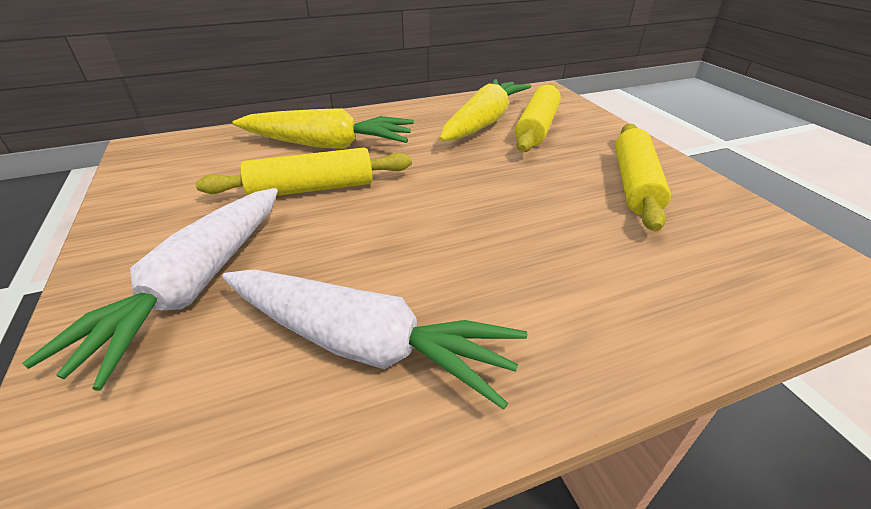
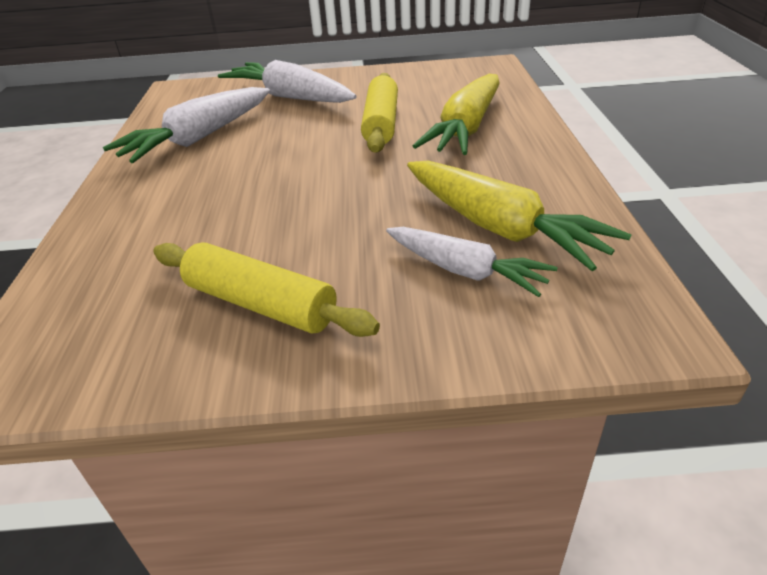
camera: 110 degrees right, 0 degrees up
yellow rolling pin [515,83,561,152] -> white carrot [386,227,557,297]

